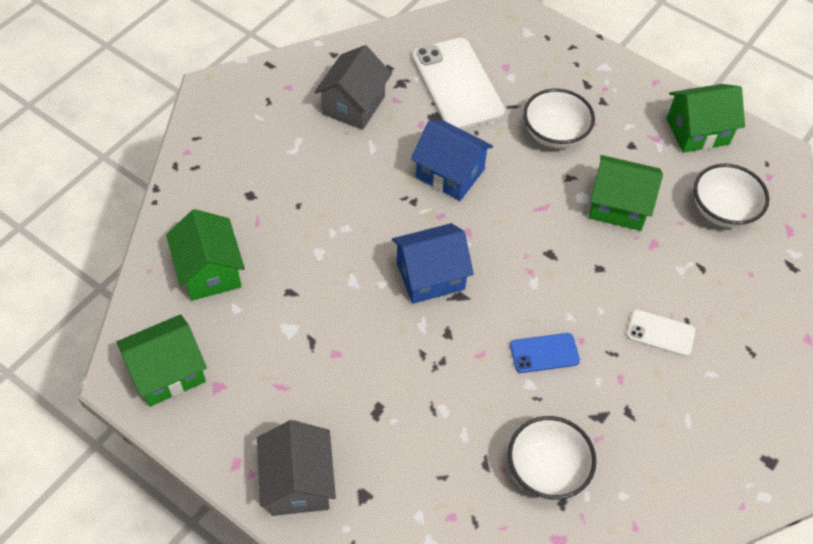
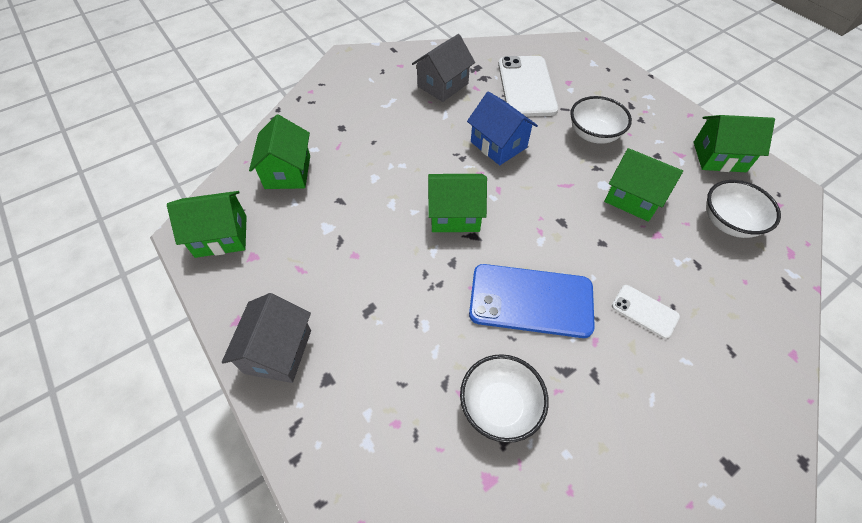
camera: 20 degrees right, 0 degrees up
blue house [392,223,474,304] -> green house [428,174,487,232]
blue phone [510,333,580,373] -> blue phone [469,264,595,338], size x2.02

